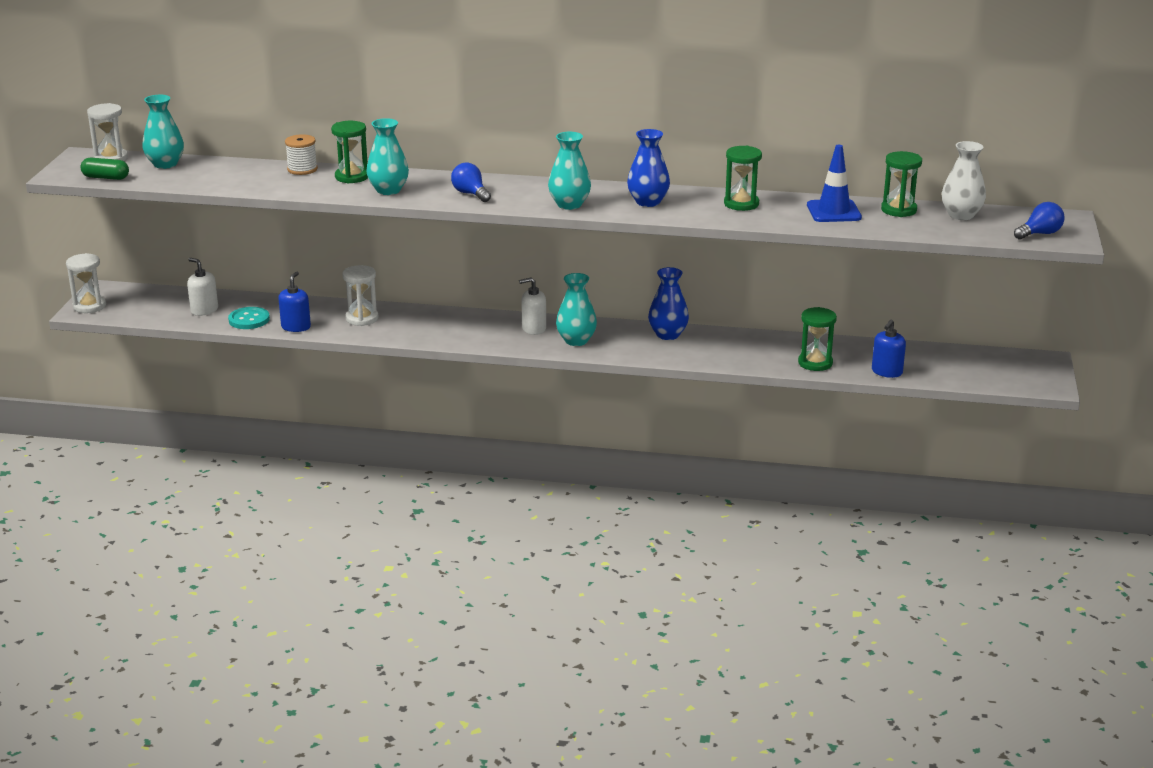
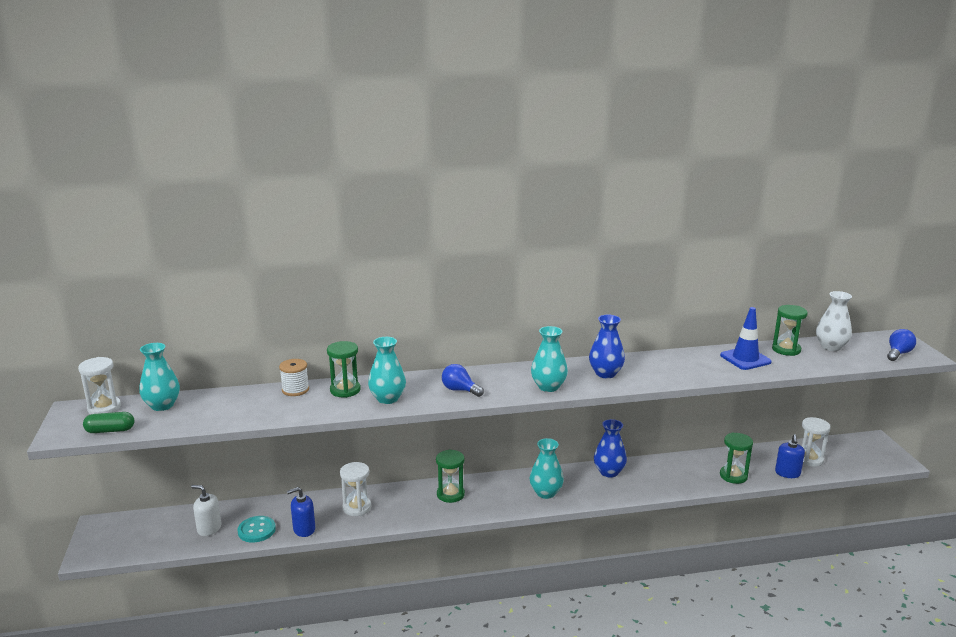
camera: 20 degrees left, 5 degrees down
white hourglass [66,253,106,313] -> white hourglass moved to [802,417,831,467]
blue soap dispenser [278,272,311,332] -> blue soap dispenser turned 105 degrees counterclockwise [287,487,315,537]
white soap dispenser [519,277,546,335] -> none
green hourglass [724,146,762,211] -> green hourglass moved to [436,449,465,503]

